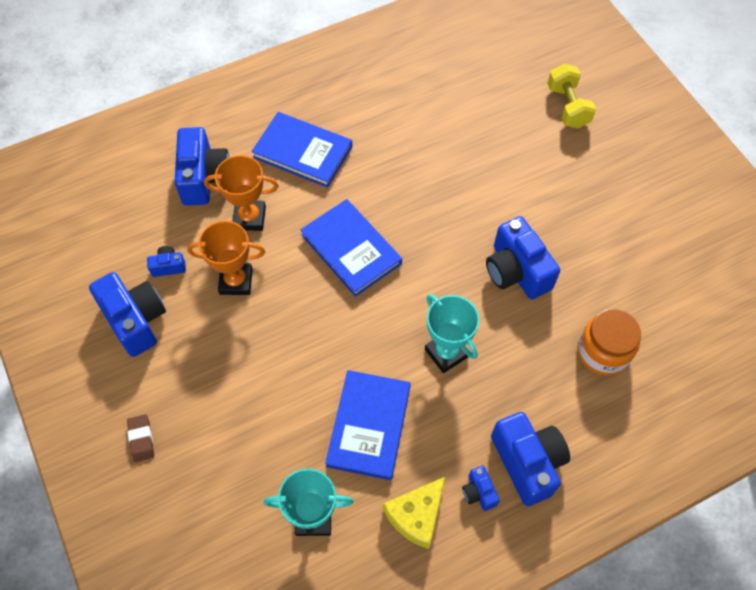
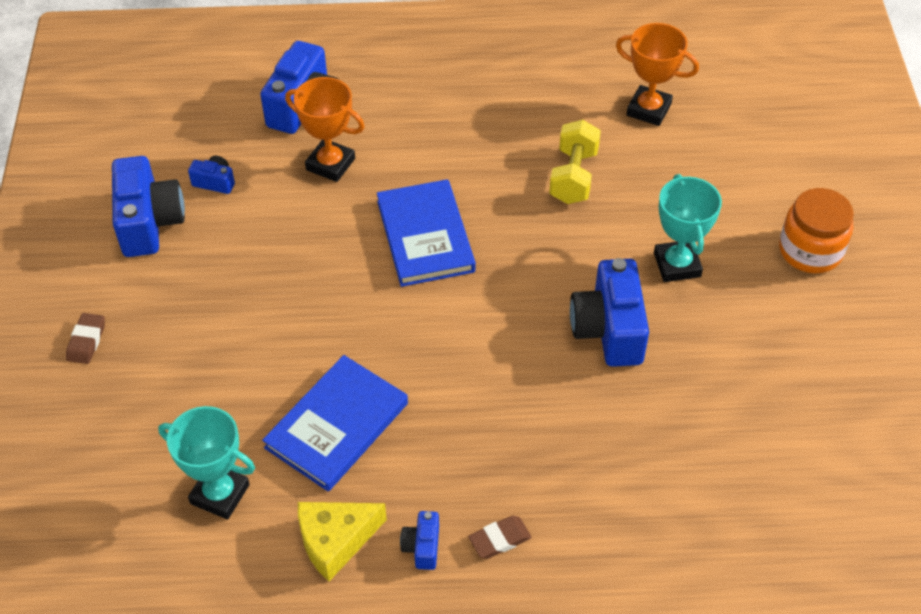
camera: 25 degrees right, 10 degrees down
orange trophy [187,221,265,295] -> orange trophy moved to [616,23,699,126]
blue book [252,112,352,188] -> none
turquoise trophy [425,294,479,373] -> turquoise trophy moved to [654,174,722,282]
blue camera [491,412,570,506] -> brown eraser [468,516,532,559]
yellow dumbbell [547,63,596,128] -> yellow dumbbell moved to [549,120,601,204]
orange jar [578,309,641,376] -> orange jar moved to [779,188,854,273]

